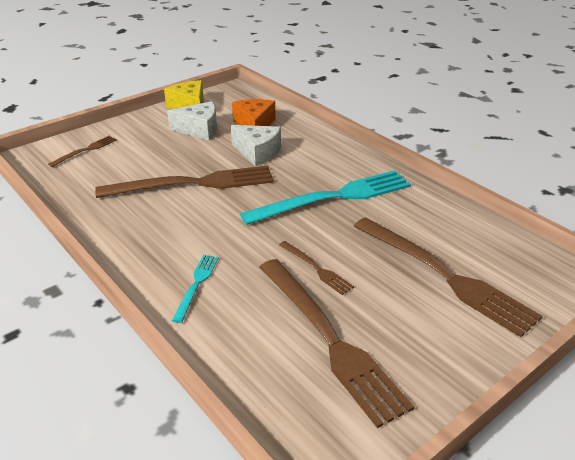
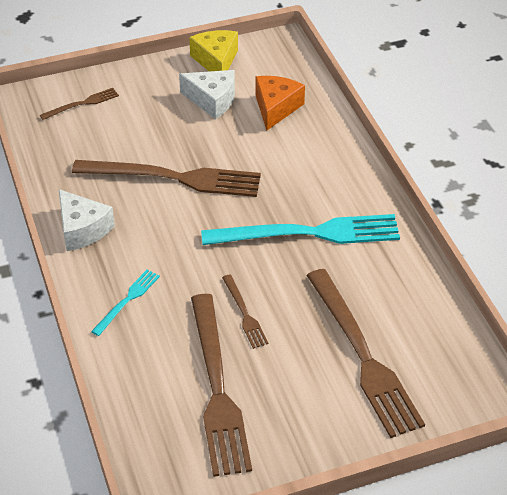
camera: 20 degrees right, 10 degrees up
white cheese [231,125,281,166] -> white cheese moved to [59,189,115,251]

